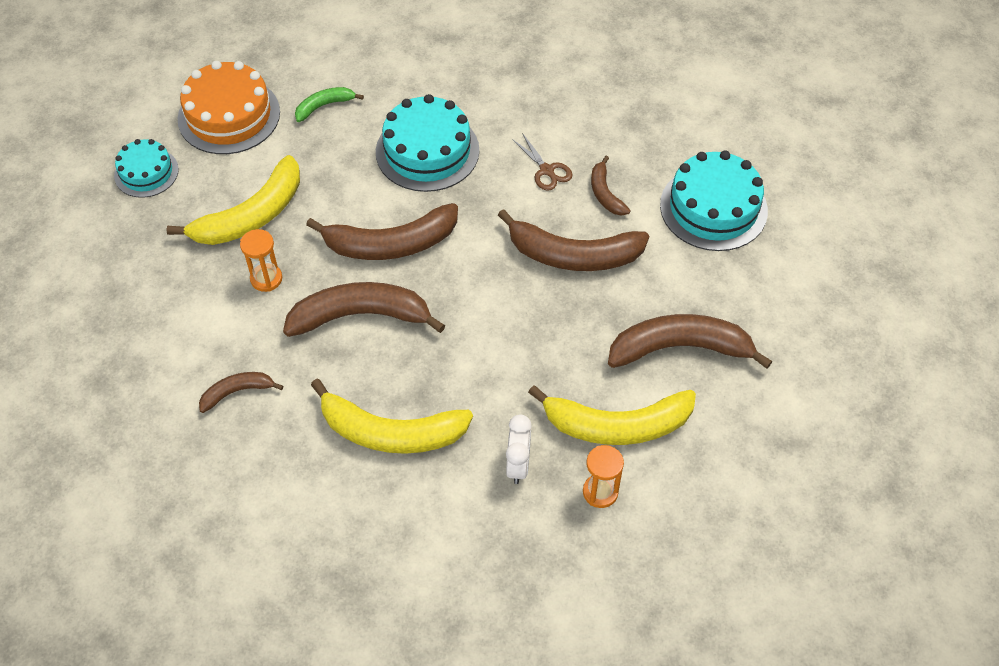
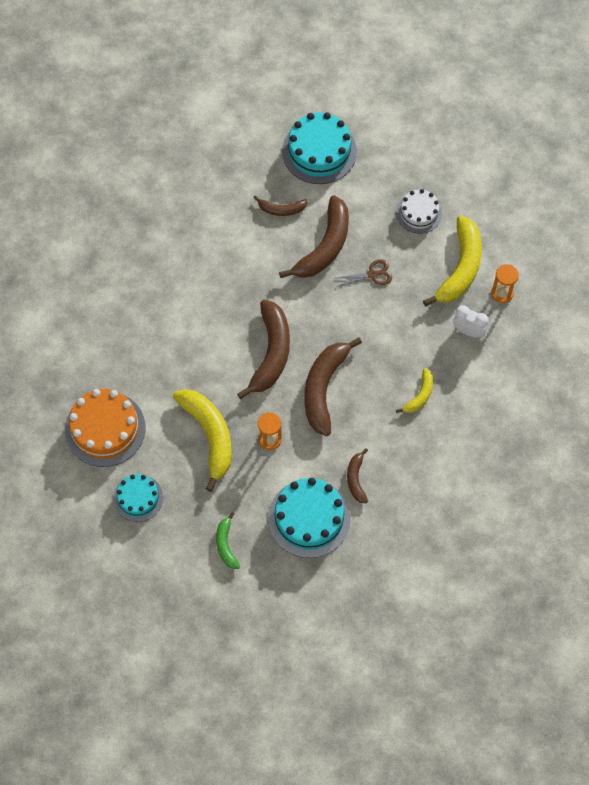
camera: 70 degrees left, 10 degrees up
green banana [295,87,364,122] -> green banana moved to [216,512,240,569]
yellow banana [311,379,473,454] -> yellow banana [396,368,433,413], size x0.51
turquoise cake [376,94,479,192] -> turquoise cake moved to [268,478,351,558]
brown scissors [512,133,573,191] -> brown scissors moved to [336,259,392,287]
brown banana [608,314,772,369] -> white cake [396,189,442,234]

